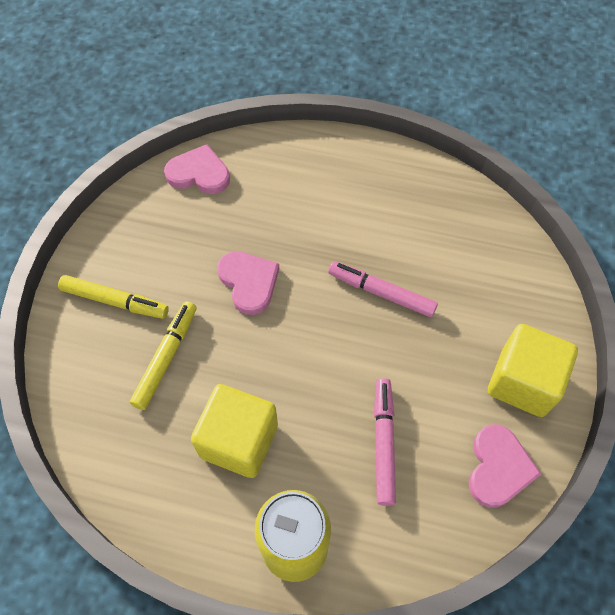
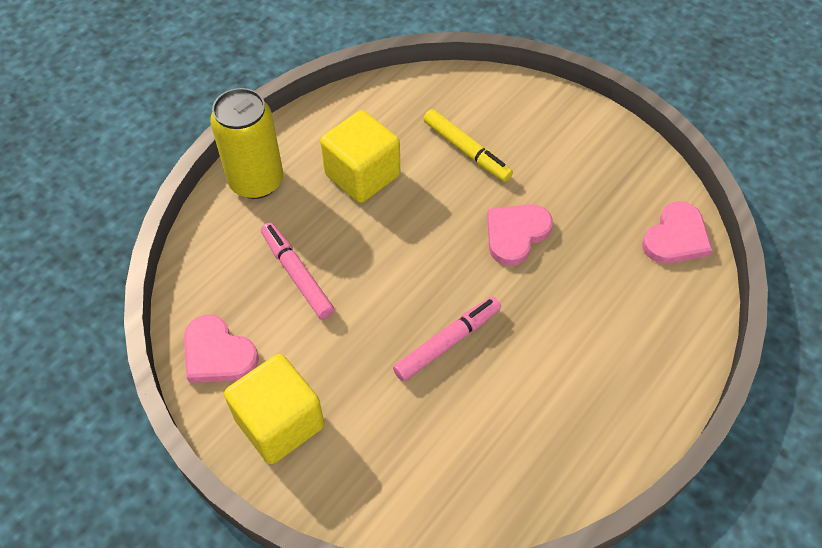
camera: 115 degrees right, 5 degrees down
yellow marker [58,275,169,319] -> none
pink heart [217,251,279,315] -> pink heart turned 135 degrees clockwise [487,204,553,266]
pink marker [374,378,396,506] -> pink marker turned 150 degrees counterclockwise [261,223,334,319]

